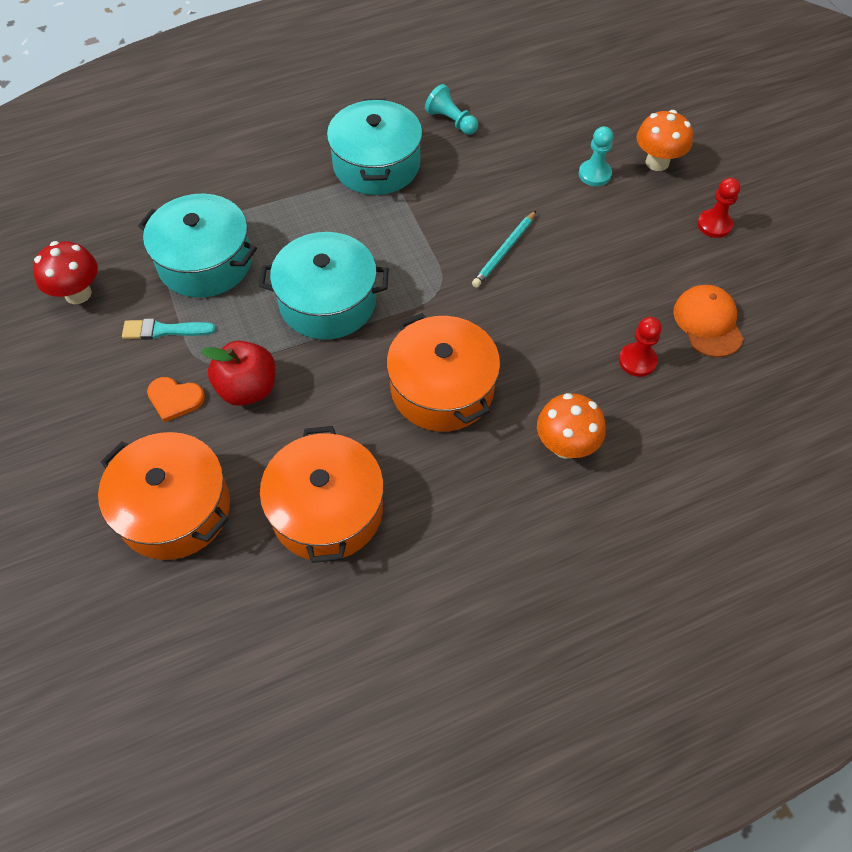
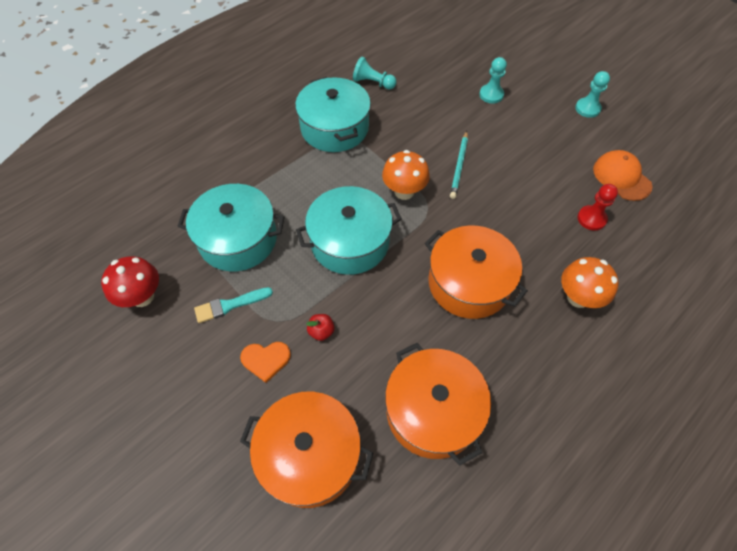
camera: 20 degrees left, 0 degrees up
red apple [201,341,275,406] -> red apple [306,314,335,341], size x0.50
orange mushroom [636,110,693,171] -> orange mushroom moved to [382,150,430,200]
red pawn [697,178,741,238] -> turquoise pawn [575,71,610,118]

